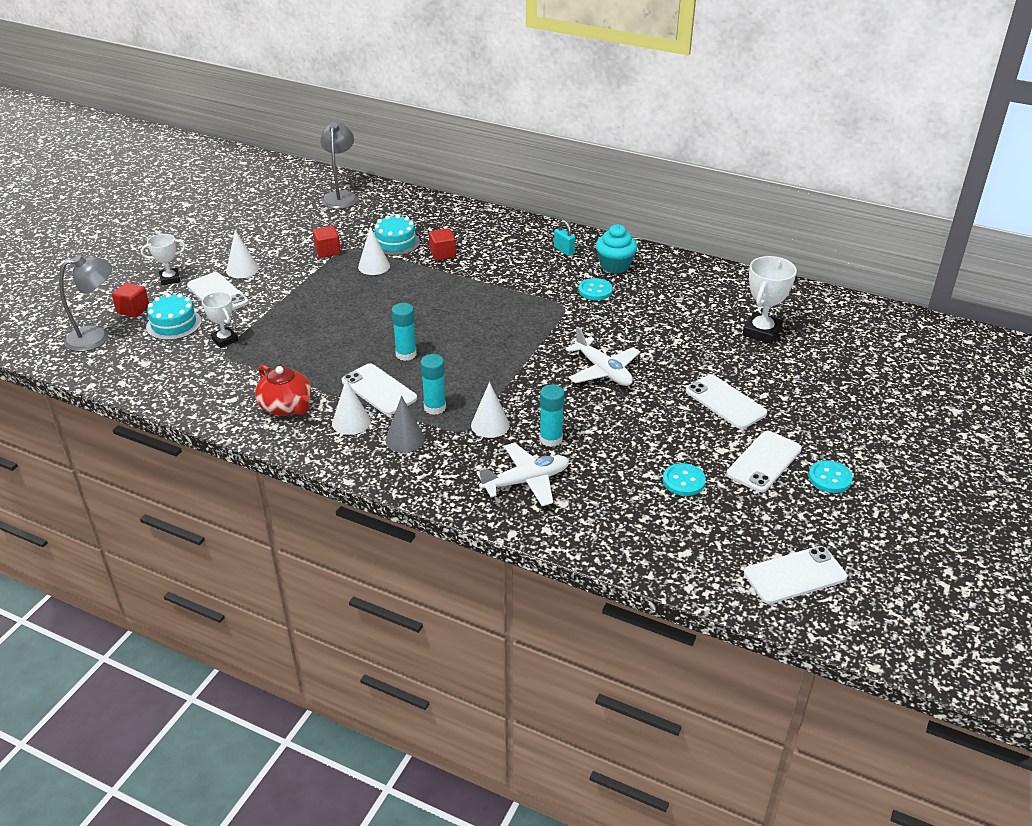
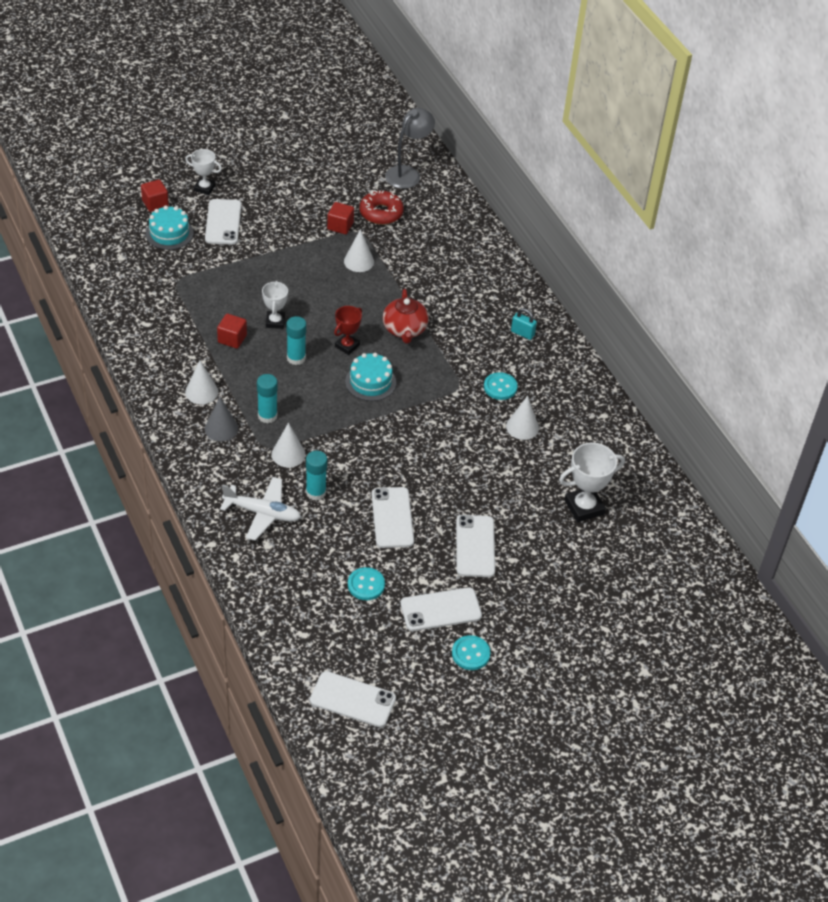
camera: 35 degrees right, 10 degrees up
grey lamp [59,255,112,352] -> none
white trophy [202,292,238,348] -> white trophy moved to [262,281,288,329]
white cone [226,230,259,278] -> white cone moved to [506,395,539,440]
red teapot [255,365,311,416] -> red teapot moved to [383,289,429,344]
white phone [342,363,417,415] -> white phone moved to [372,487,414,548]
turquoise cake [374,214,420,256] -> turquoise cake moved to [345,353,396,401]
red cube [429,228,456,260] -> red cube moved to [217,314,247,349]
turquoise padlock [554,220,575,256] -> turquoise padlock turned 60 degrees counterclockwise [511,308,537,340]
white plane [565,326,640,386] -> none
turquoise cupcake [596,225,637,274] -> none
none -> red trophy [334,306,362,355]
none -> red donut [360,190,404,225]

